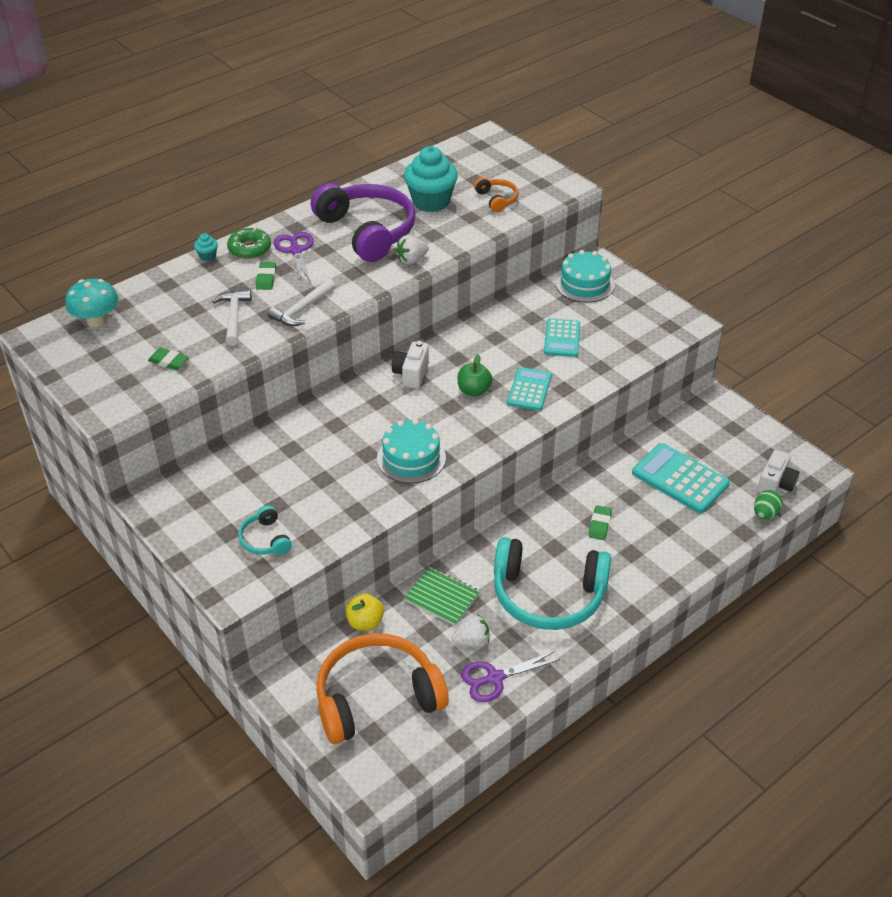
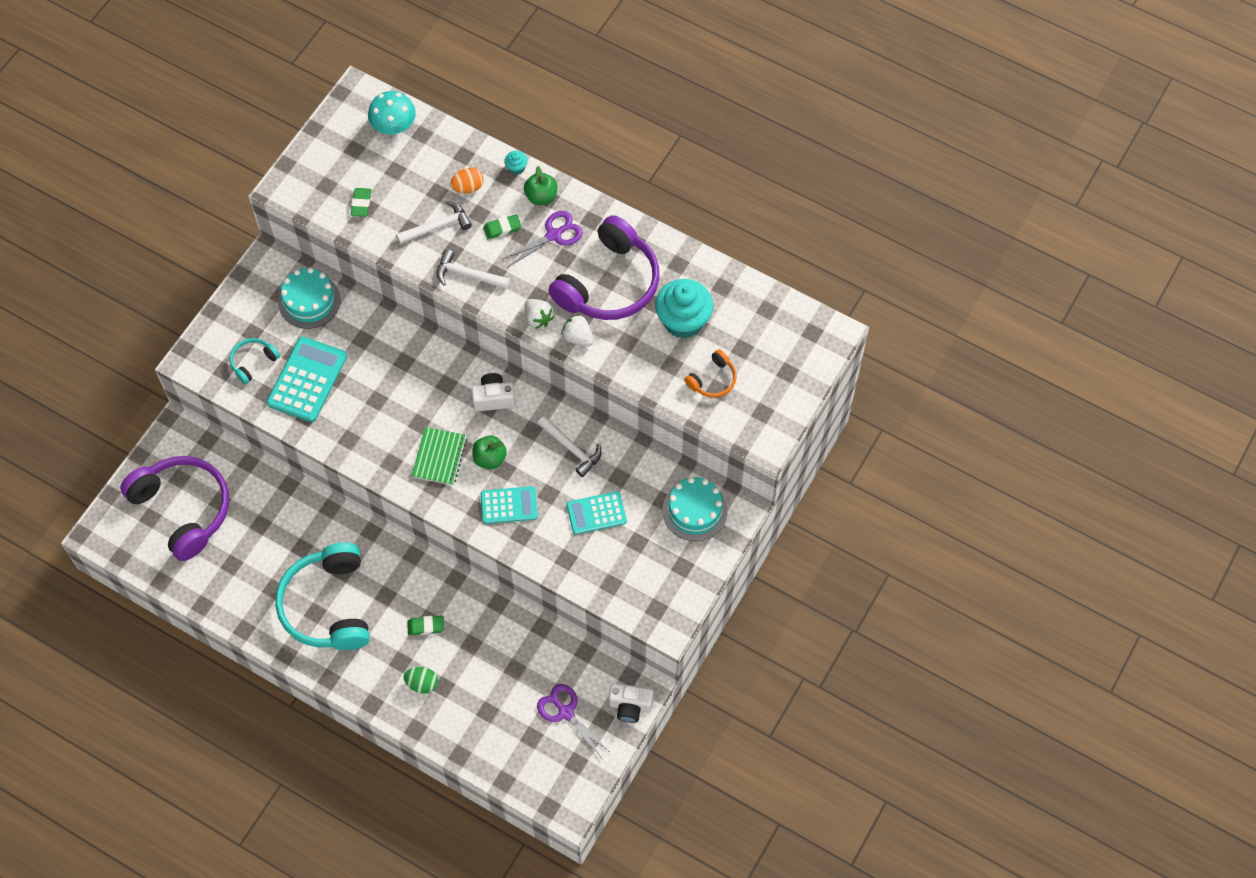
camera: 70 degrees right, 20 degrees up
green donut [227,228,271,259] -> green apple [524,166,557,205]
orange headphones [316,633,449,744] -> purple headphones [120,456,229,561]
yellow apple [345,593,384,631] -> none
turquoise cake [377,419,446,483] -> turquoise cake moved to [278,267,341,329]
green notebook [404,567,480,626] -> green notebook moved to [411,427,467,485]
white strawberry [451,615,489,648] -> white strawberry moved to [525,299,554,329]
purple scissors [461,651,561,702] -> purple scissors moved to [537,684,611,758]
turquoise calculator [632,443,730,513] -> turquoise calculator moved to [267,336,347,422]
green egg [754,490,783,520] -> green egg moved to [404,667,438,694]
white camera [757,450,799,493] -> white camera moved to [609,683,654,723]
none -> orange egg [451,168,484,194]
none -> white hammer [538,416,602,477]

